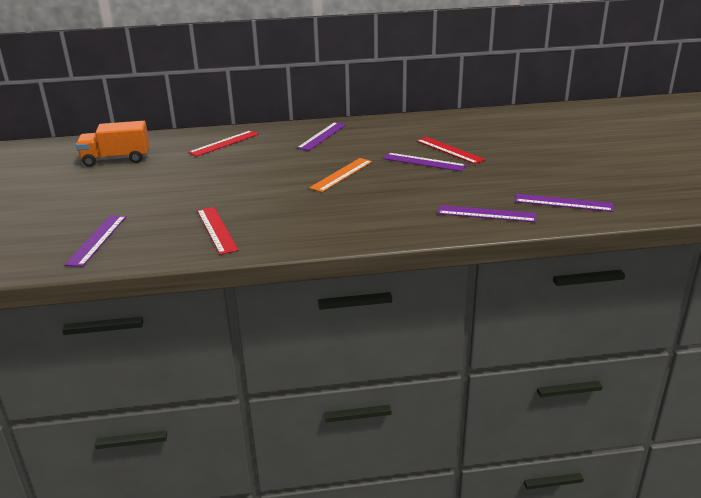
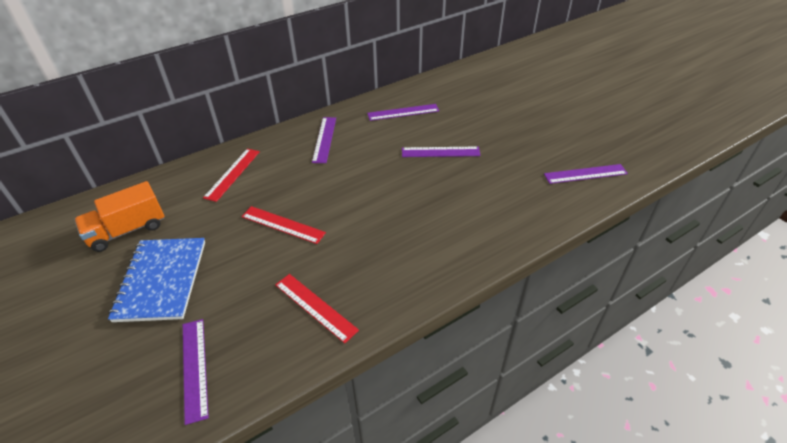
camera: 25 degrees left, 15 degrees up
orange ruler [309,158,372,192] -> none
red ruler [416,137,486,164] -> red ruler moved to [241,206,326,244]
purple ruler [438,205,536,222] -> purple ruler moved to [367,104,439,121]
none -> blue notebook [108,238,205,322]

